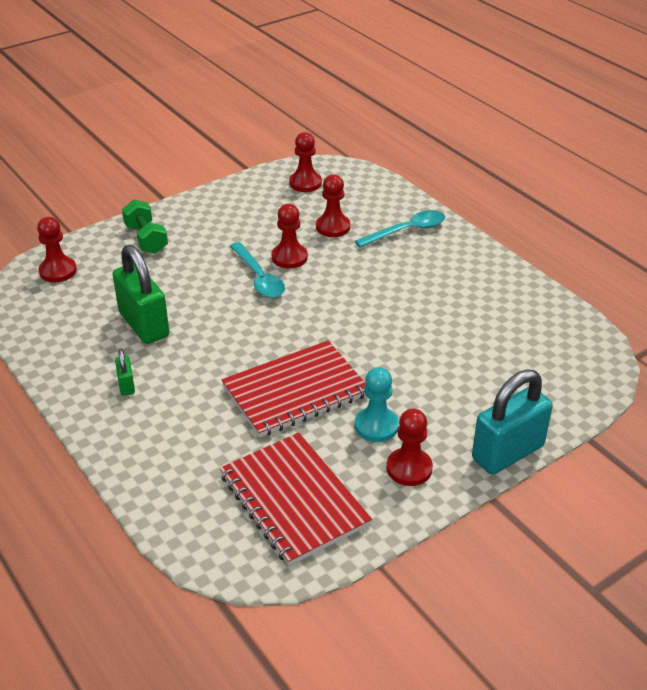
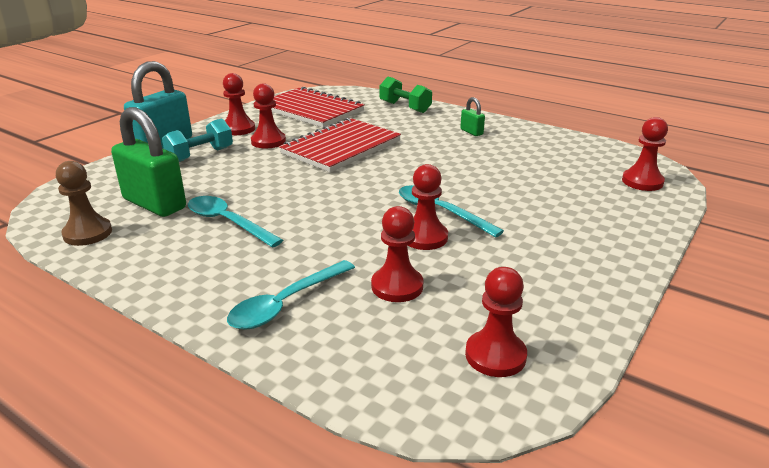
camera: 160 degrees right, 10 degrees down
green padlock [112,245,170,344] -> green padlock moved to [111,107,186,217]
green dumbbell [122,199,168,254] -> green dumbbell moved to [379,77,432,113]
turquoise pawn [355,367,399,442] -> red pawn [251,83,286,148]
none -> brown pawn [56,161,112,246]
none -> turquoise dumbbell [162,118,233,162]
none -> turquoise spoon [188,196,283,248]

